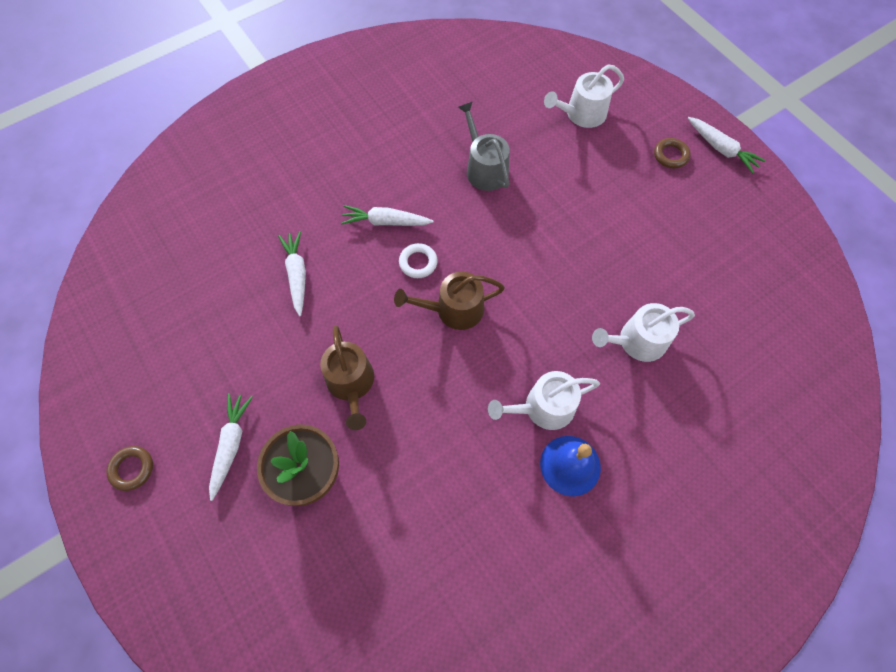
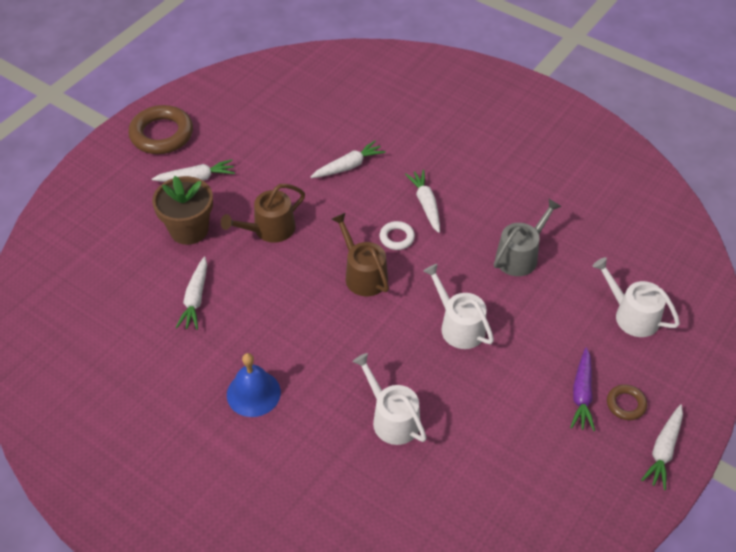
camera: 70 degrees right, 15 degrees down
brown ring [106,446,153,491] -> brown ring [128,105,193,154], size x1.97
white watering can [488,371,600,430] -> white watering can moved to [423,264,494,349]
none -> white carrot [175,257,207,330]
none -> purple carrot [570,347,595,431]

